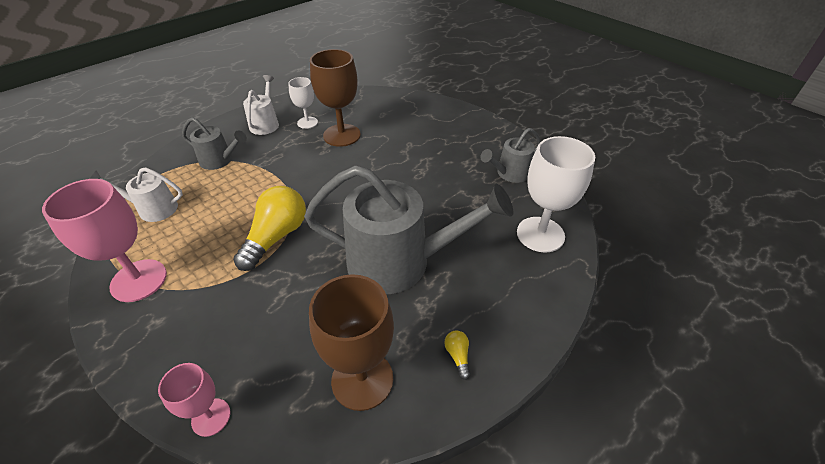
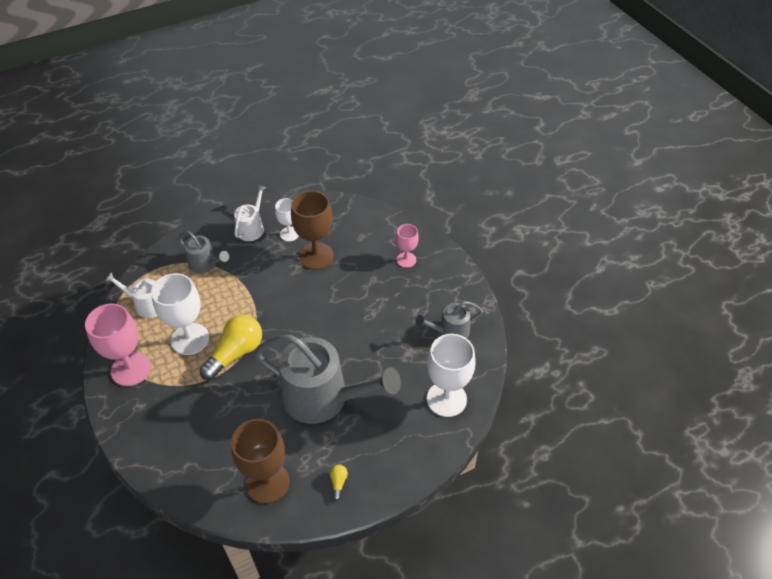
camera: 15 degrees right, 5 degrees up
pink goblet [158,363,230,437] -> pink goblet moved to [396,224,419,268]
none -> white goblet [151,273,209,355]

